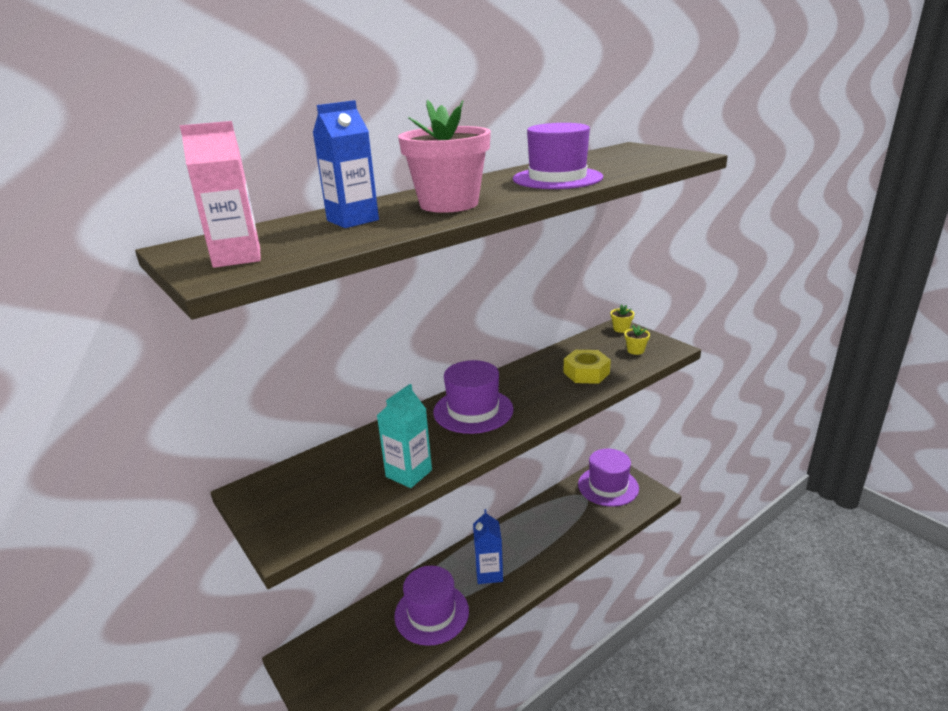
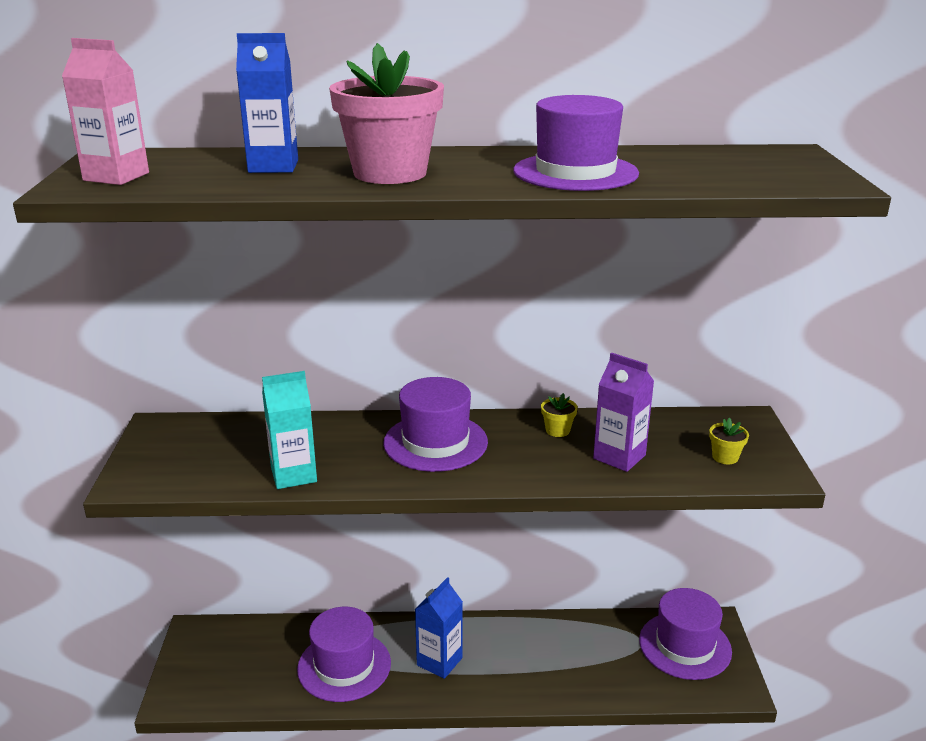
camera: 35 degrees right, 0 degrees up
yellow nut [564,350,611,384] -> purple carton [593,352,654,472]
yellow flower pot [611,304,634,333] -> yellow flower pot moved to [541,393,578,437]

